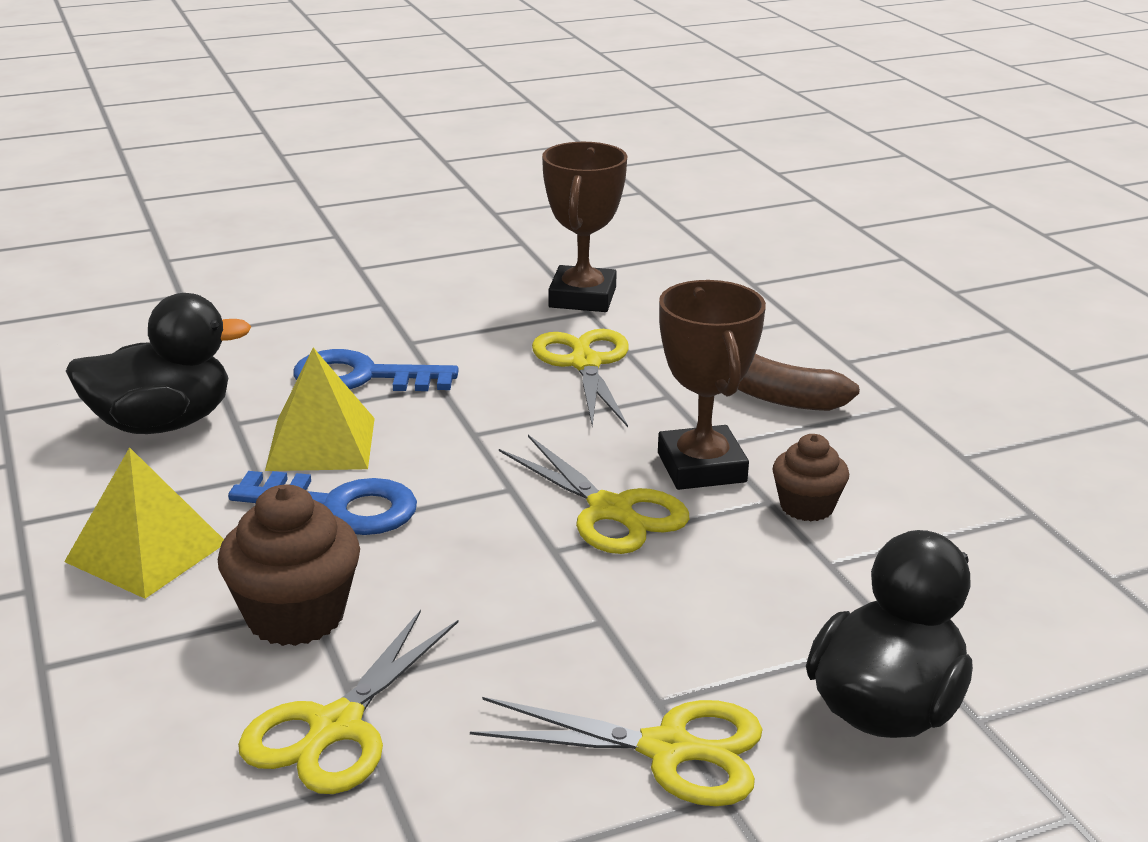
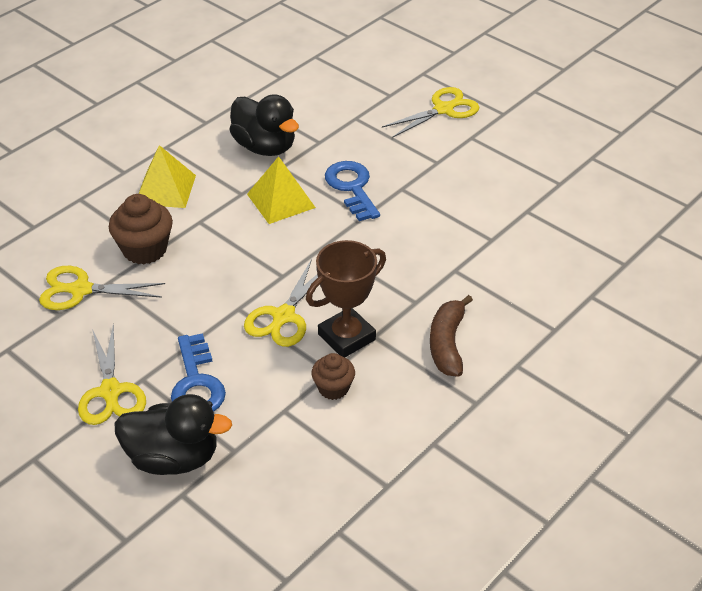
camera: 65 degrees right, 15 degrees up
blue key [228,471,417,535] -> blue key moved to [171,333,226,412]
yellow scissors [532,329,629,427] -> yellow scissors moved to [382,87,479,138]
brown trophy [542,142,627,312] -> none

